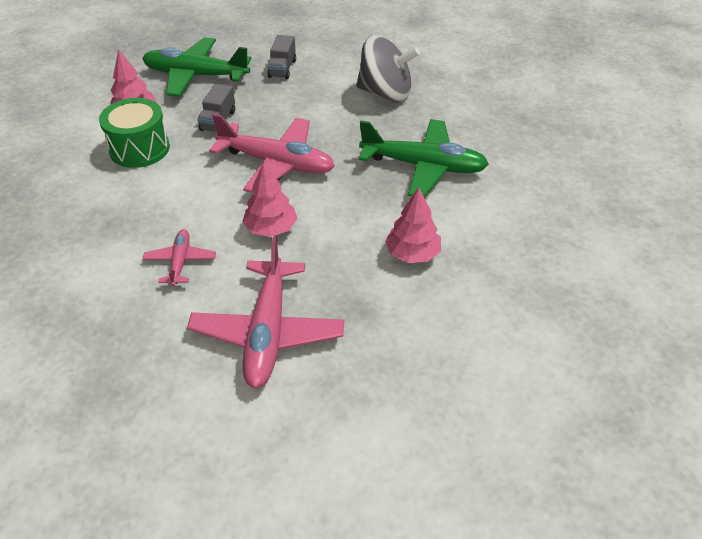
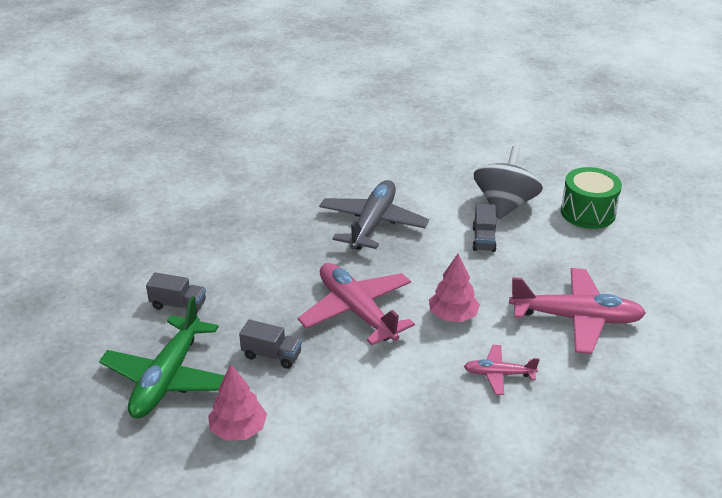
camera: 85 degrees left, 10 degrees down
green drum [99,98,170,168] -> green drum moved to [561,167,622,229]
pink plane [209,113,335,193] -> pink plane turned 60 degrees counterclockwise [298,263,415,345]
grey spinning top [356,35,420,102] -> grey spinning top moved to [474,146,543,219]
green plane [359,119,489,197] -> grey plane [319,180,429,250]
pink tree [385,188,441,263] -> grey truck [473,204,497,252]

